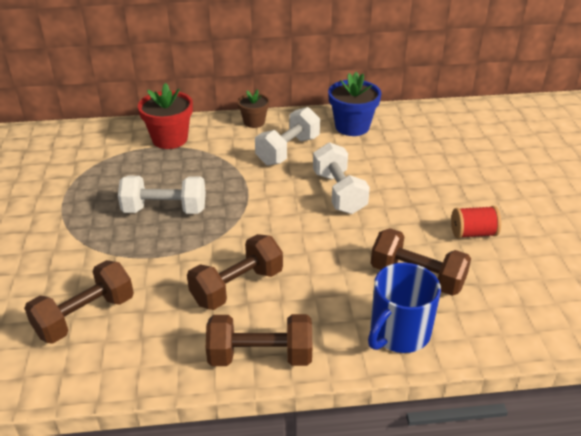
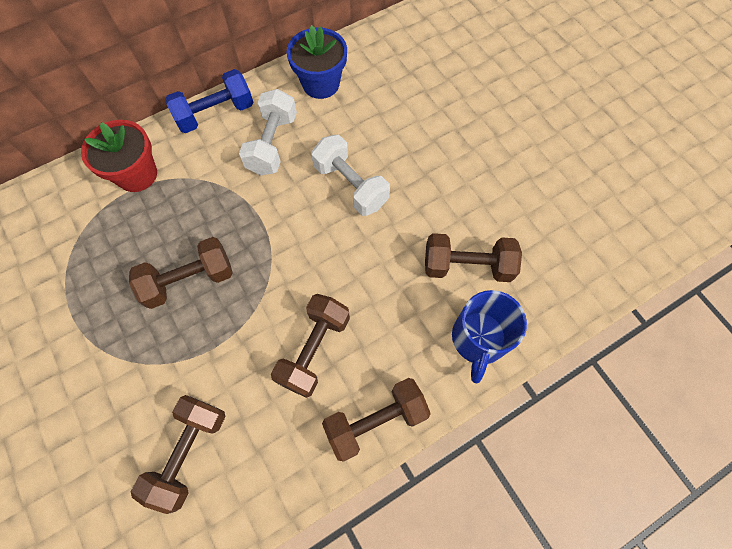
camera: 25 degrees left, 30 degrees up
white dumbbell [118,176,206,214] -> brown dumbbell [129,237,233,309]
brown flower pot [237,89,270,128] -> blue dumbbell [165,69,254,133]
red spool [451,206,501,239] -> none

